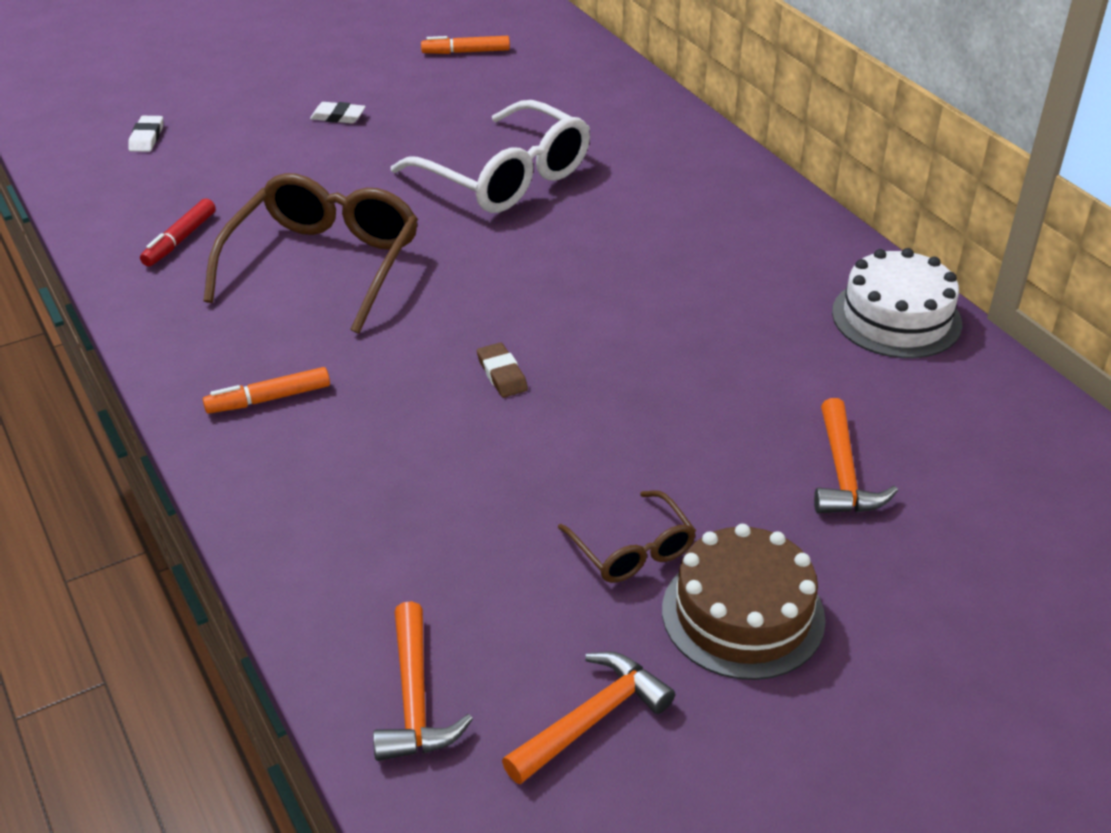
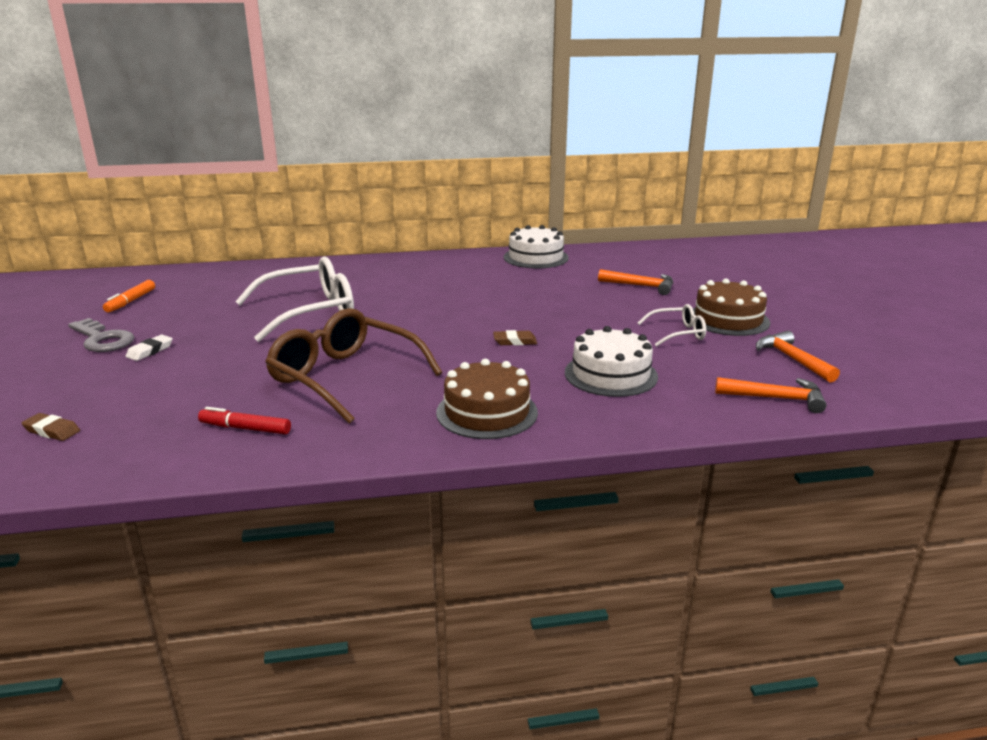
camera: 70 degrees left, 15 degrees down
white eraser [128,116,163,152] -> brown eraser [22,413,80,441]
red marker [140,198,216,266] -> red marker turned 150 degrees clockwise [198,407,291,434]
orange marker [203,367,330,414] -> brown cake [436,359,538,439]
brown glasses [558,490,696,583] -> white glasses [638,304,706,347]
none -> grey key [68,318,134,352]
none -> white cake [565,326,658,397]

